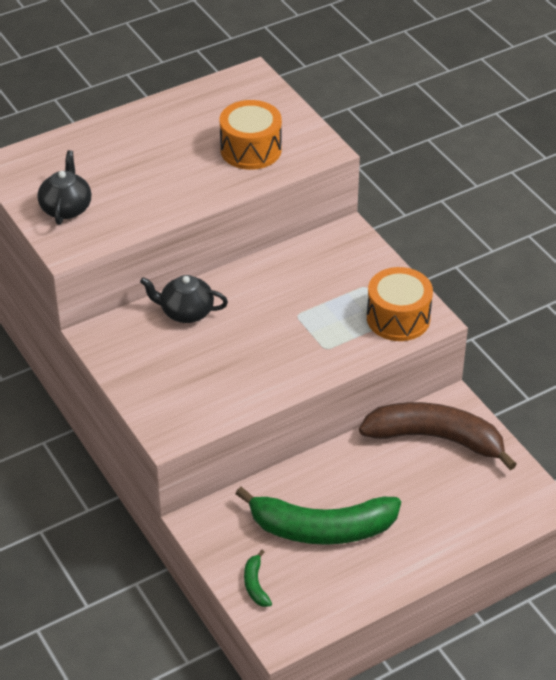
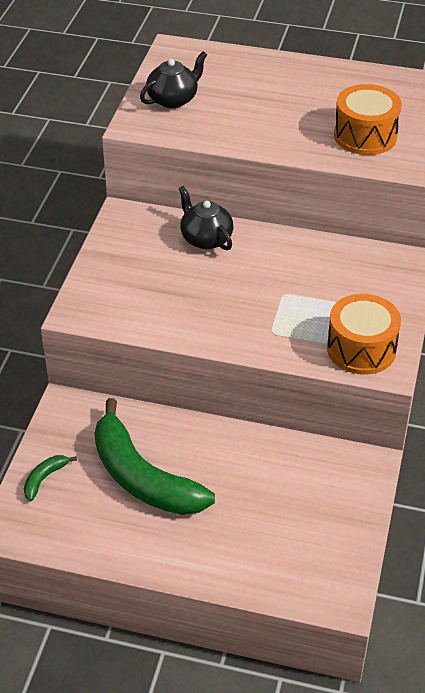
camera: 45 degrees right, 0 degrees up
brown banana [359,402,517,470] -> none

